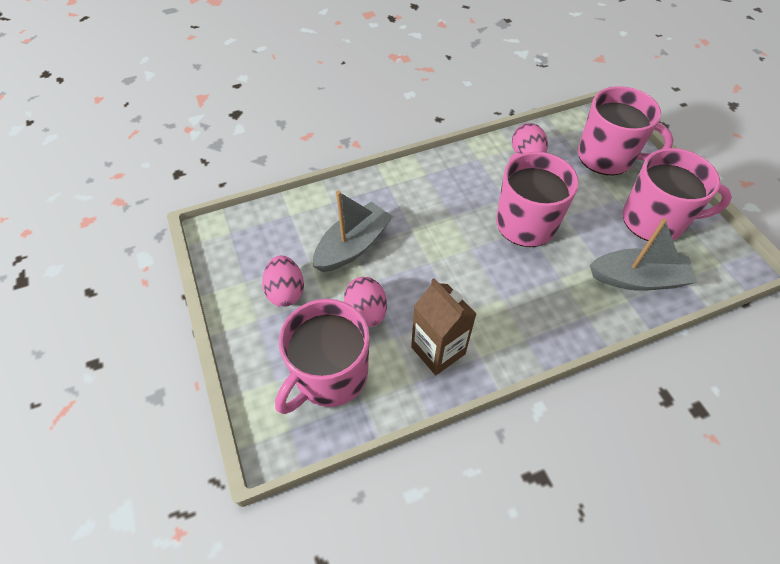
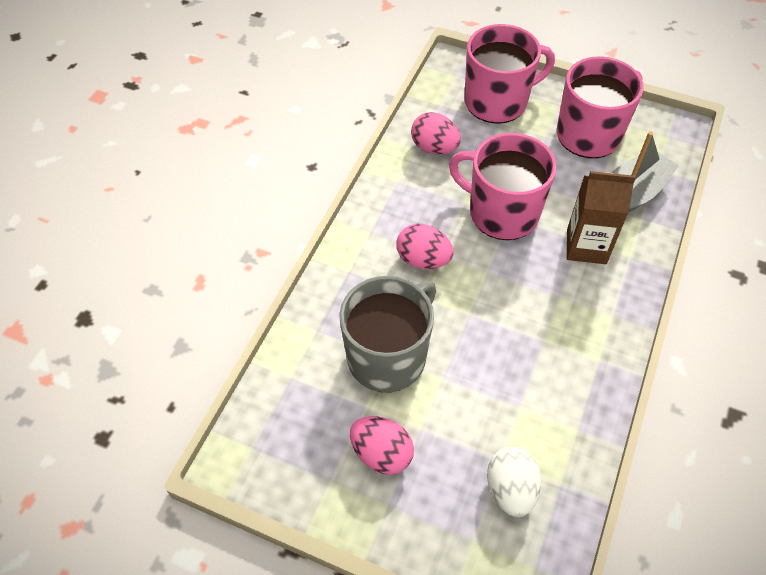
camera: 45 degrees left, 0 degrees up
pink mug [275,299,370,414] -> white egg [487,447,541,517]
grey boat [313,191,393,272] -> grey mug [339,276,436,393]
pink egg [344,277,387,327] -> pink egg moved to [397,224,454,269]
brown carton [411,278,476,375] -> brown carton moved to [567,171,636,264]

